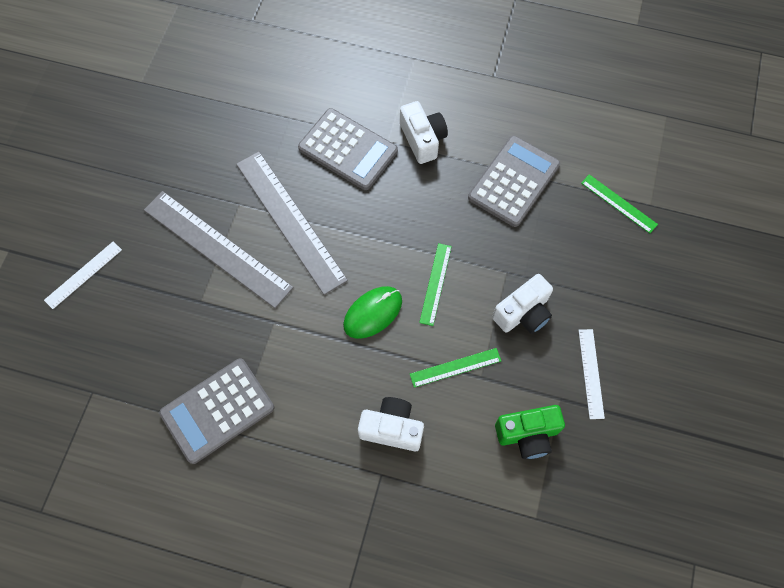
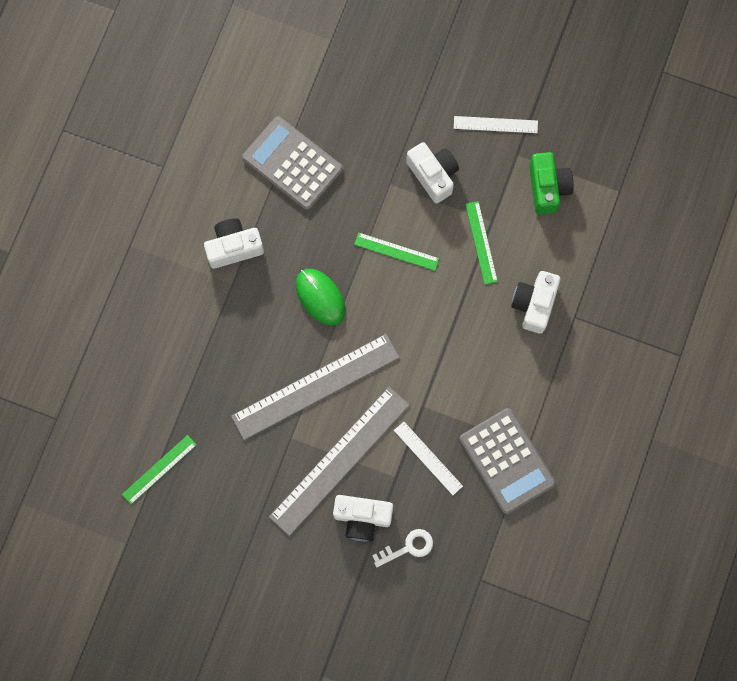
camera: 85 degrees left, 10 degrees up
white ruler [44,241,122,309] -> white ruler moved to [394,422,463,495]
grey calculator [298,108,398,190] -> none
green mouse [343,286,402,339] -> green mouse moved to [296,269,345,325]
green ruler [581,174,658,233] -> green ruler moved to [122,435,197,504]
none -> white camera [333,495,393,542]
none -> white key [372,529,433,567]

